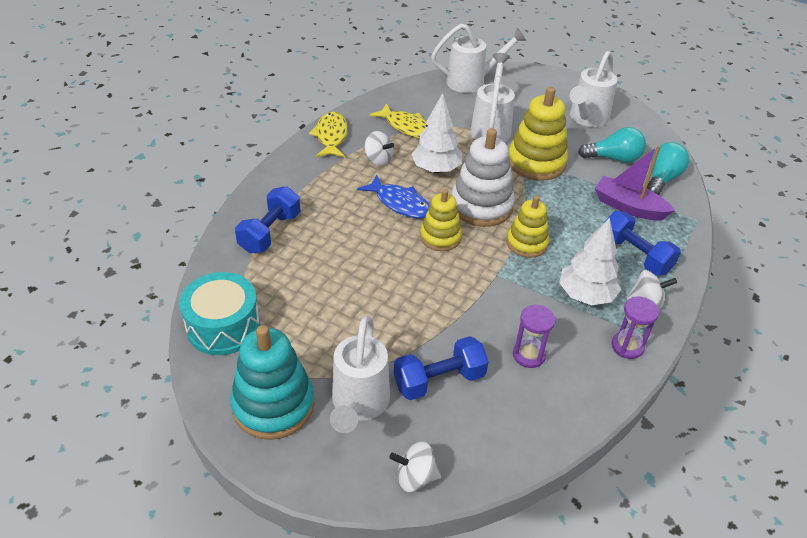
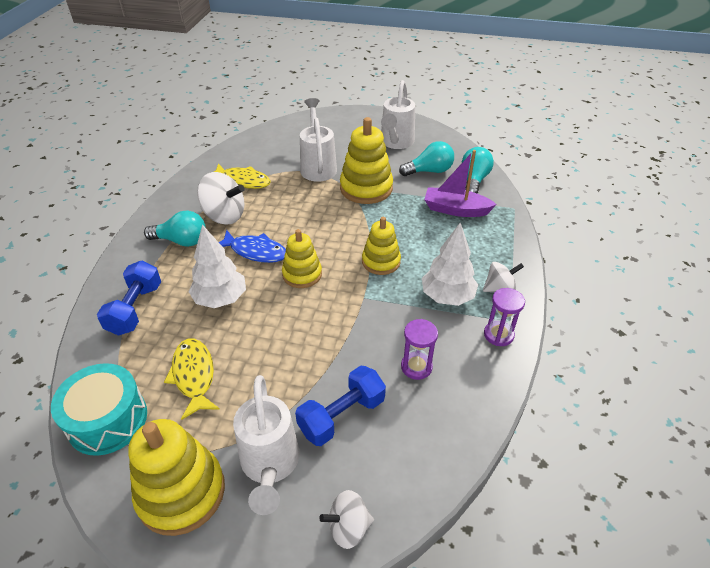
camera: 15 degrees left, 0 degrees up
turquoise stacking toy [230,325,315,440] -> yellow stacking toy [129,419,225,536]
yellow fish [309,111,348,157] -> yellow fish moved to [164,338,220,420]
white spinning top [365,131,394,166] -> white spinning top [197,172,245,225], size x1.63
white tree [411,93,462,173] -> white tree moved to [188,224,246,308]
white watering can [431,24,526,93] -> none
white stacking toy [451,128,515,227] -> none
blue dumbbell [605,211,681,275] -> none
none -> turquoise light bulb [144,210,206,247]

